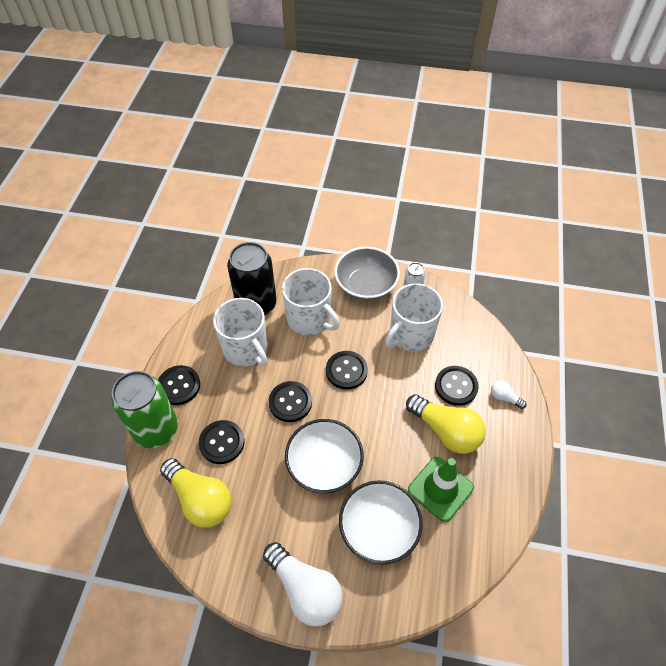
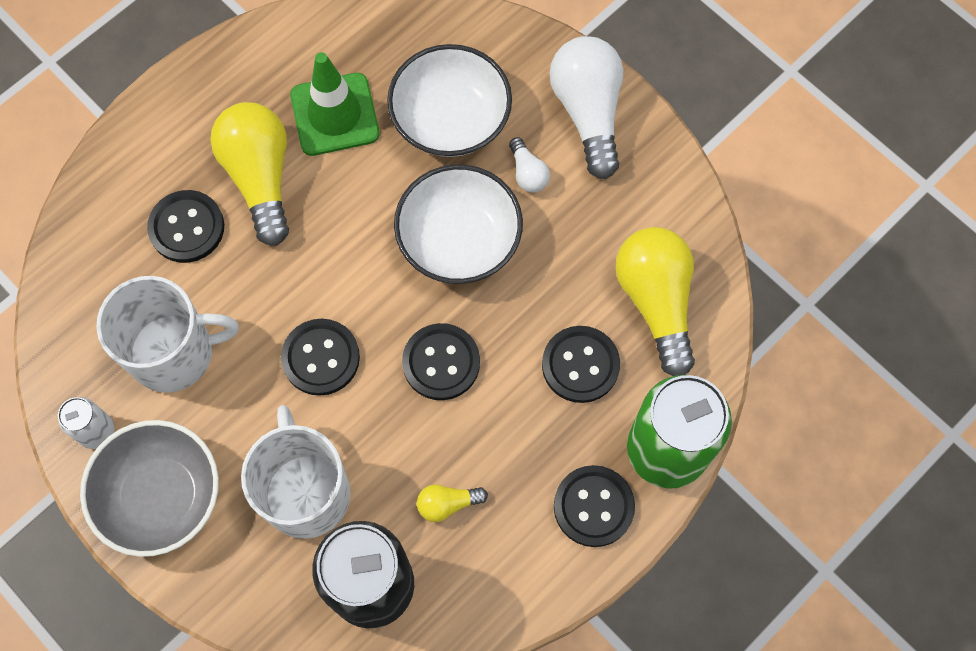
camera: 145 degrees left, 15 degrees up
white mug [213,298,268,367] -> yellow light bulb [417,484,488,522]
white light bulb [491,380,526,409] -> white light bulb moved to [509,137,550,193]

